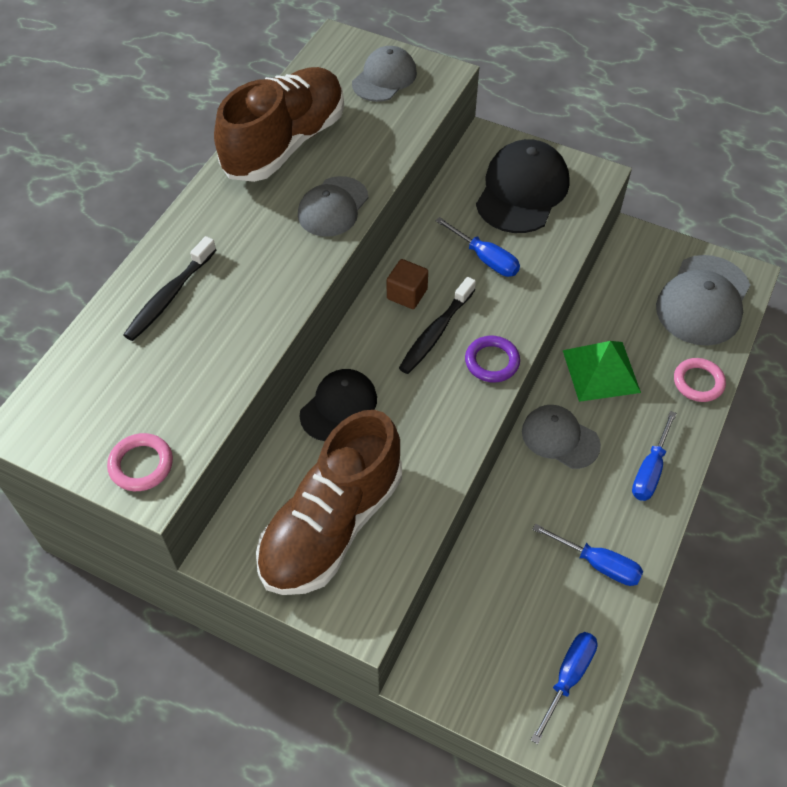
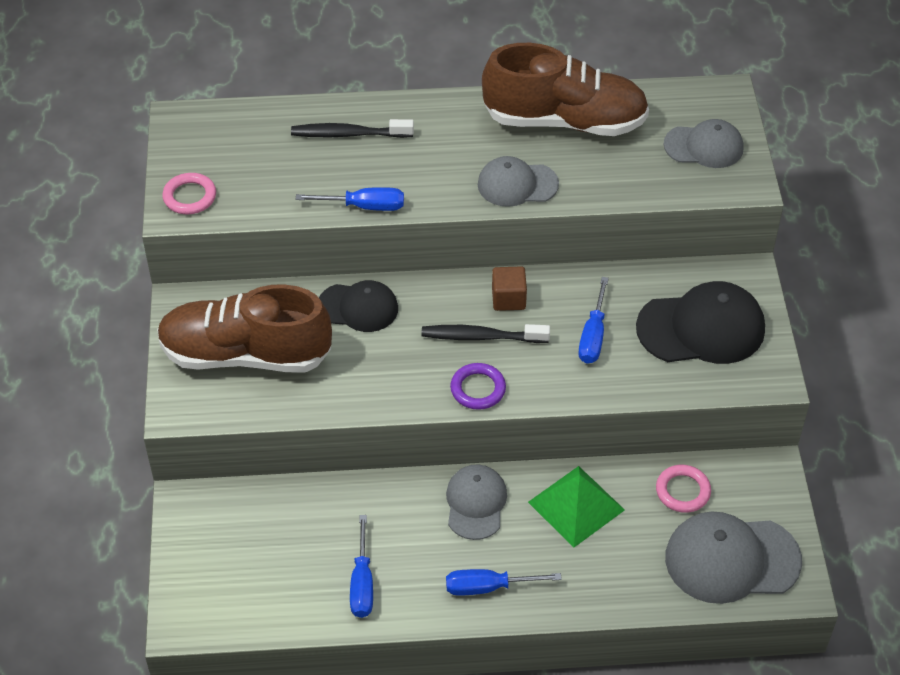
camera: 60 degrees right, 5 degrees down
blue screwdriver [531,632,598,744] -> blue screwdriver moved to [296,187,404,211]
pink ring [674,358,726,402] -> pink ring moved to [656,465,711,513]

